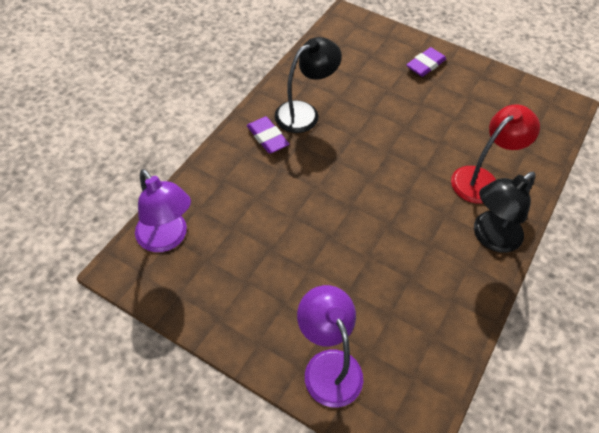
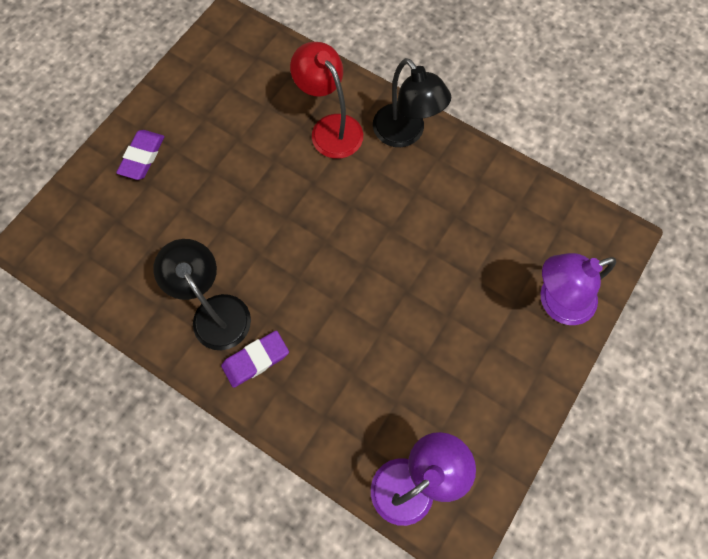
camera: 85 degrees left, 15 degrees up
purple eraser [406,47,446,77] -> purple eraser turned 60 degrees clockwise [116,130,165,180]

